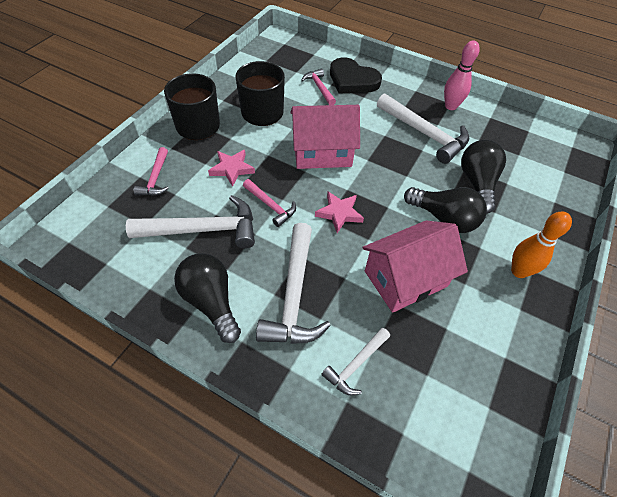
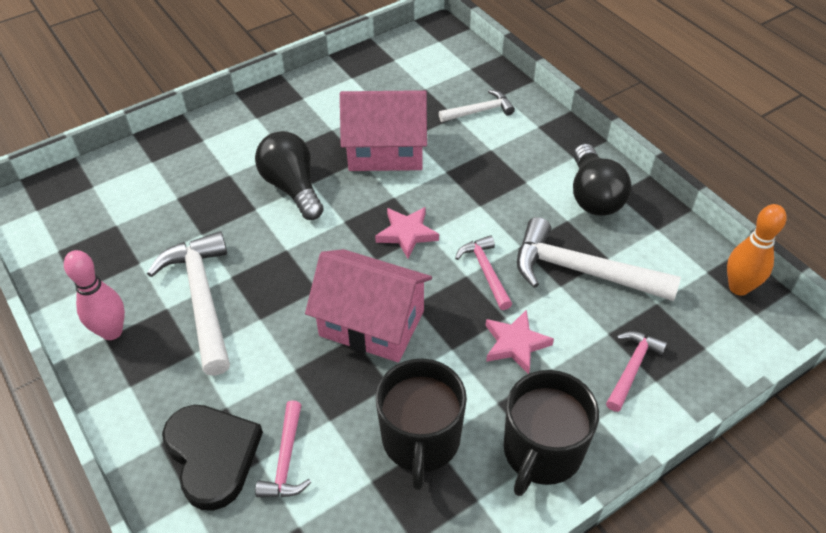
camera: 150 degrees left, 5 degrees down
white hammer [256,223,331,344] -> none
black light bulb [461,140,506,214] -> none
orange bowling pin [511,211,572,278] -> orange bowling pin moved to [727,204,787,296]

